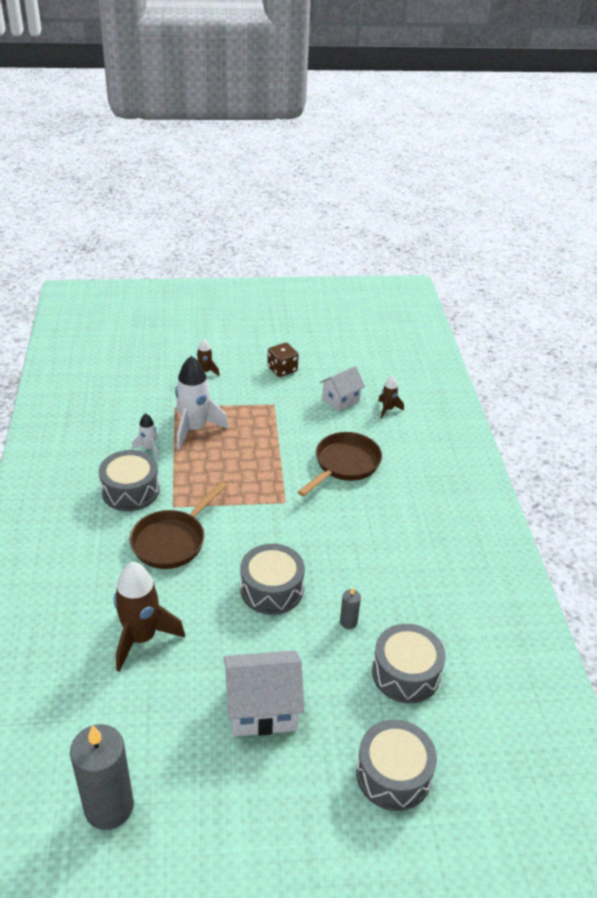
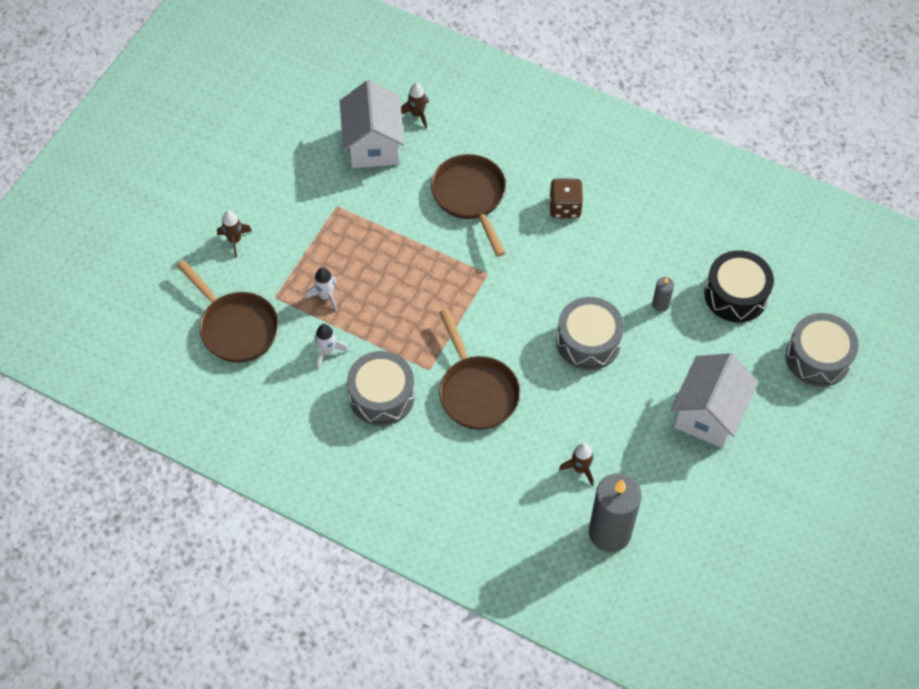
camera: 55 degrees left, 20 degrees up
grey candle [70,724,134,830] -> grey candle moved to [589,473,642,552]
brown rocket [114,561,185,672] -> brown rocket [559,443,594,486], size x0.49
white rocket [175,356,229,450] -> white rocket [306,268,337,311], size x0.49
brown dice [267,343,299,377] -> brown dice moved to [549,179,583,218]
white house [320,366,365,411] -> white house [340,80,405,168], size x1.56
grey drum [372,624,446,703] -> black drum [704,250,774,323]
none -> brown pan [177,260,279,363]

